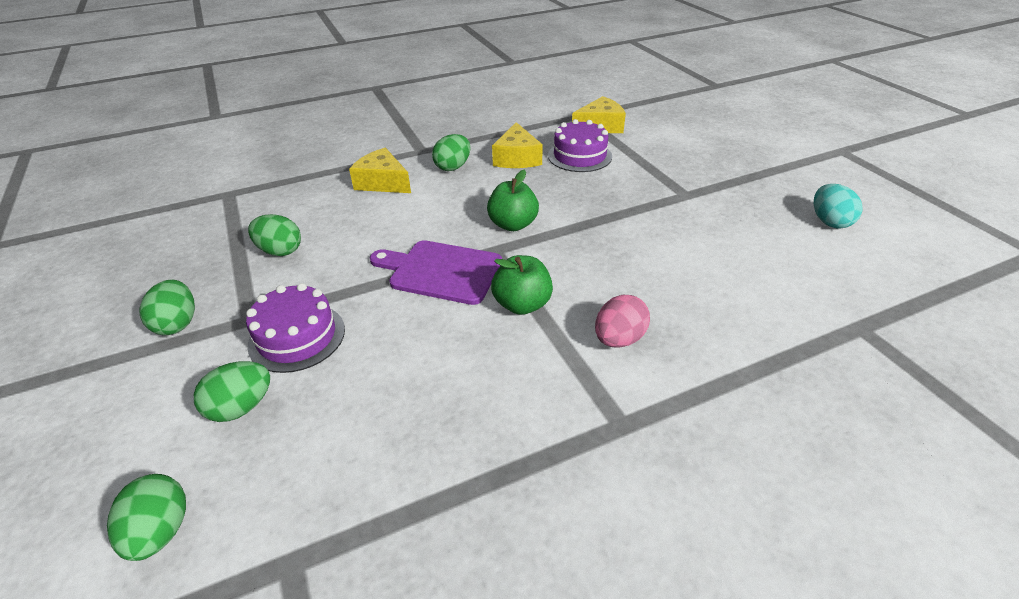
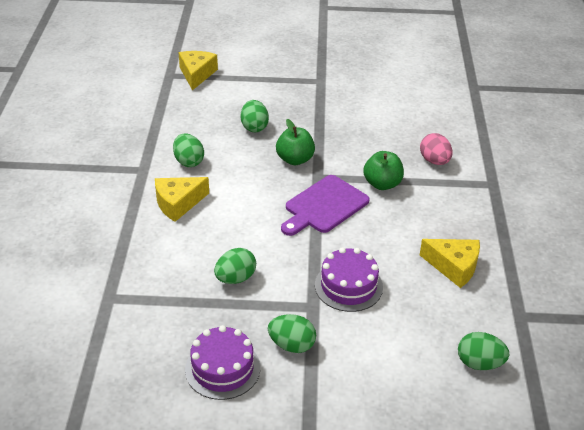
camera: 65 degrees left, 0 degrees up
green egg [194,361,270,422] -> green egg moved to [241,100,269,132]
yellow cheese [492,122,543,168] -> yellow cheese moved to [420,239,480,288]
purple cake [548,119,612,172] -> purple cake moved to [185,325,260,400]
turquoise egg [814,184,863,228] -> none

